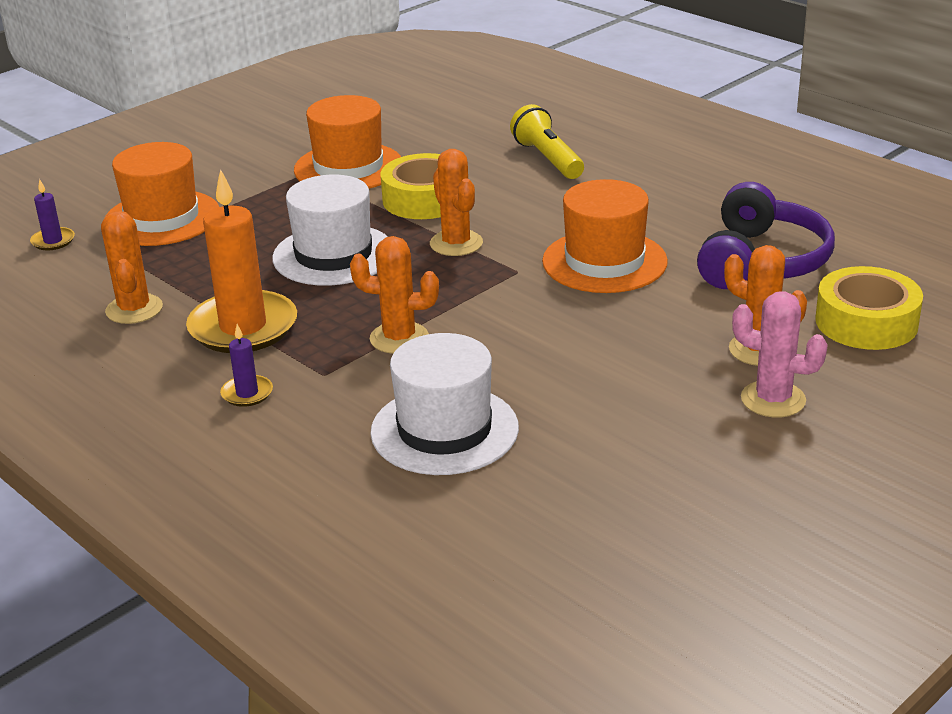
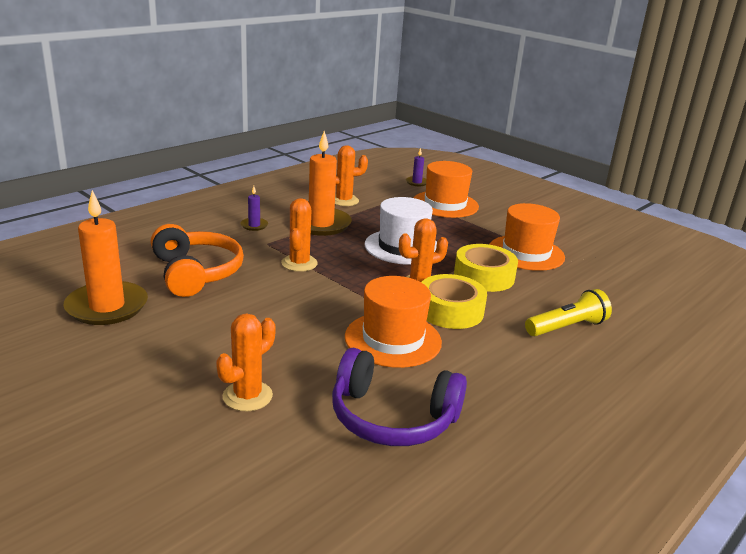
camera: 85 degrees right, 5 degrees down
white hat [370,333,519,475] -> orange headphones [151,224,244,297]
pink cactus [732,291,828,417] -> none
yellow tape [815,266,923,350] -> yellow tape moved to [421,274,487,329]
none -> orange candle [64,190,148,325]

